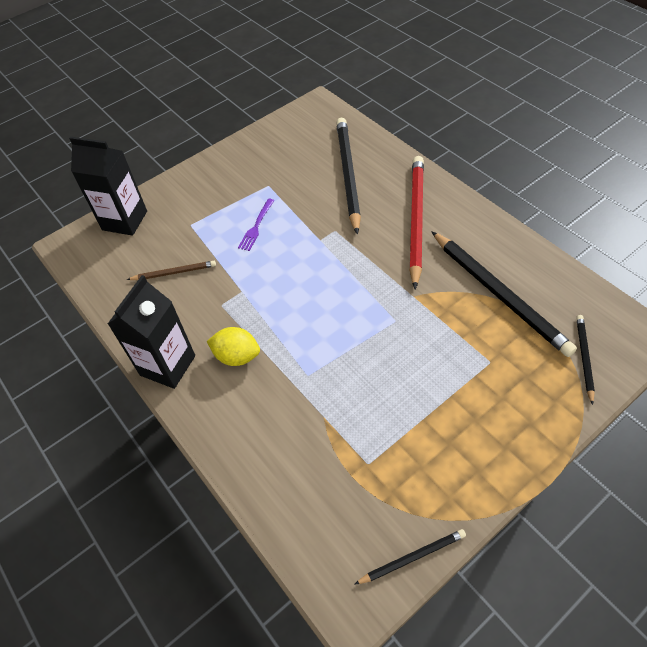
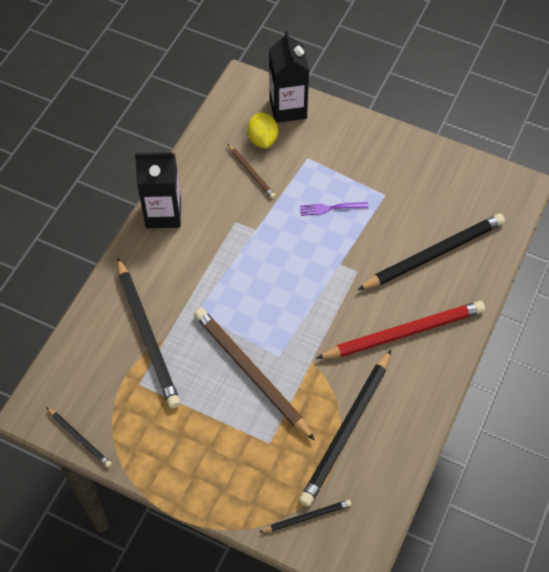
camera: 60 degrees right, 5 degrees up
yellow lemon [207,327,260,366] -> yellow lemon moved to [247,112,278,148]
none -> black pencil [117,257,180,408]
none -> brown pencil [194,308,315,441]

